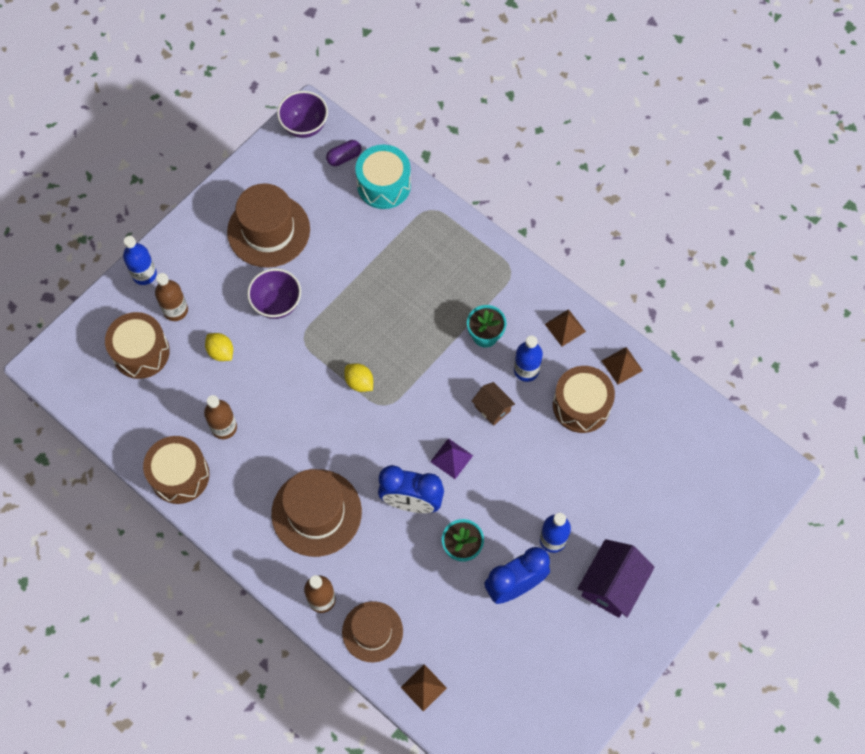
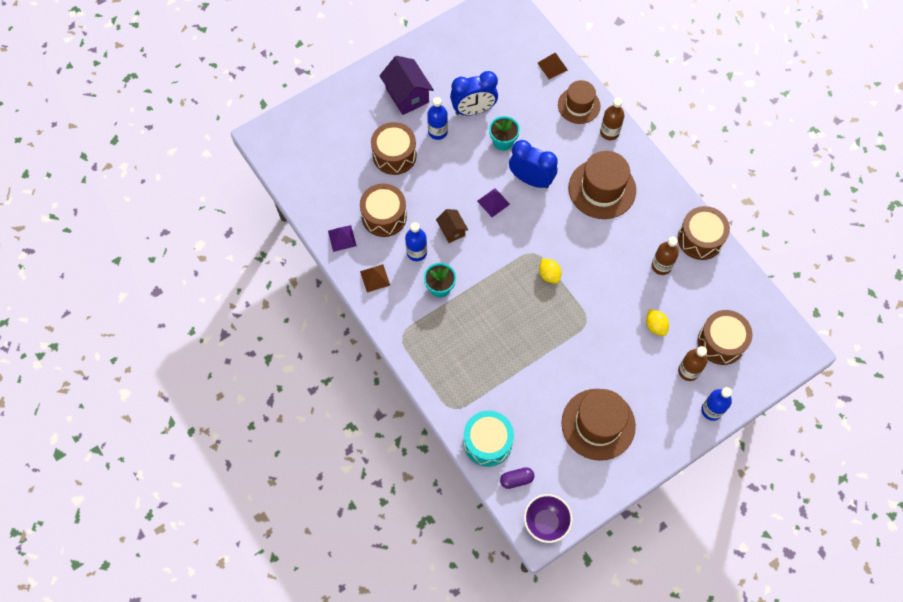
camera: 165 degrees left, 0 degrees up
purple bowl [247,268,301,319] -> none
purple house [578,539,655,618] -> purple house turned 75 degrees counterclockwise [379,56,434,115]
brown pyramid [602,347,643,385] -> purple pyramid [328,225,357,252]
none -> brown drum [371,122,417,175]

